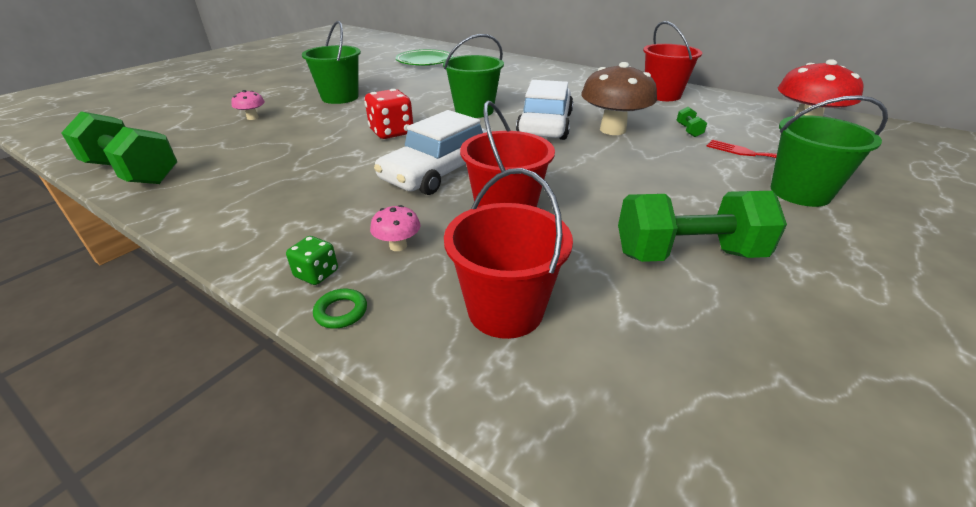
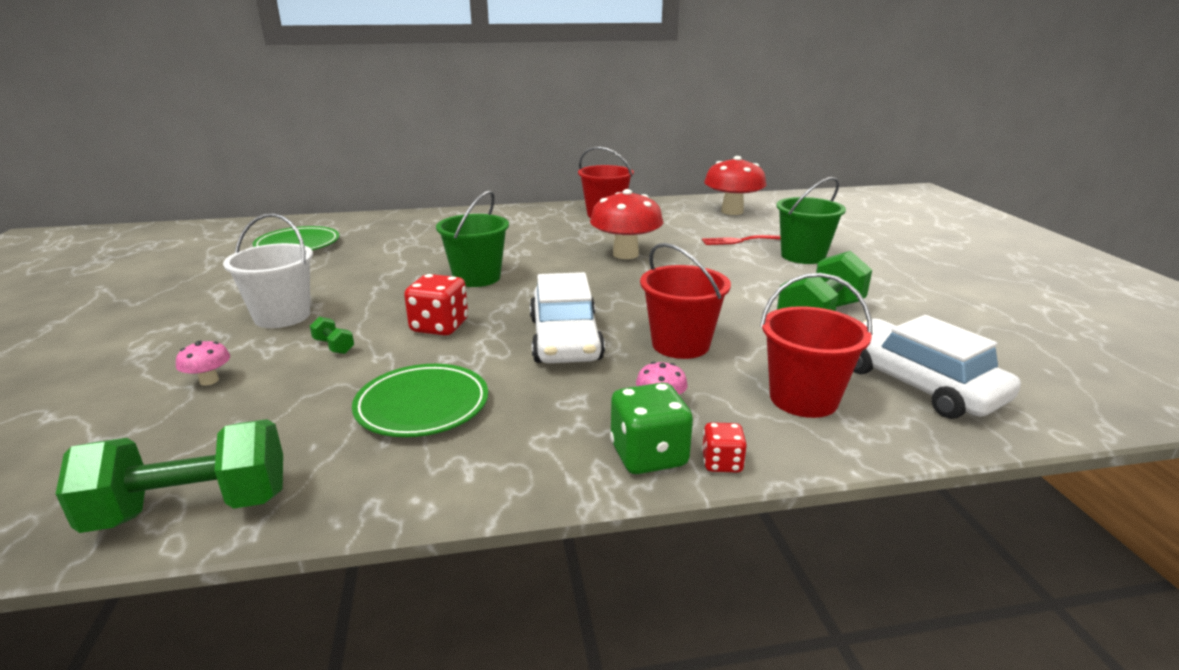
camera: 45 degrees left, 10 degrees down
green dice [286,236,338,285] -> green dice [610,382,693,474], size x1.77
green bucket [302,21,361,104] -> white bucket [223,213,313,328]
green ring [313,289,367,329] -> red dice [702,422,747,473]
white car [516,80,573,140] -> white car moved to [853,315,1021,419]
brown mushroom [581,62,657,135] -> red mushroom [590,189,663,259]
green dumbbell [677,107,707,137] -> green dumbbell moved to [310,317,354,354]
none -> green plate [352,364,488,437]

